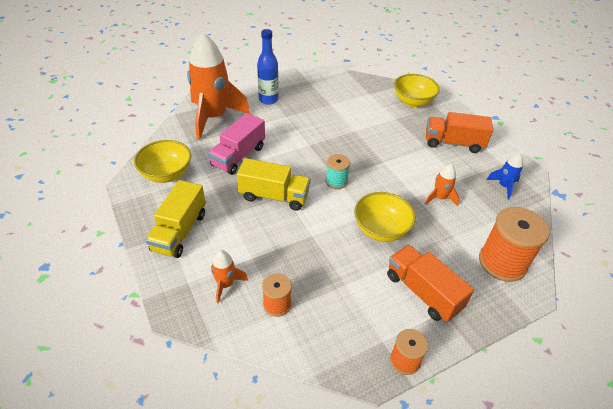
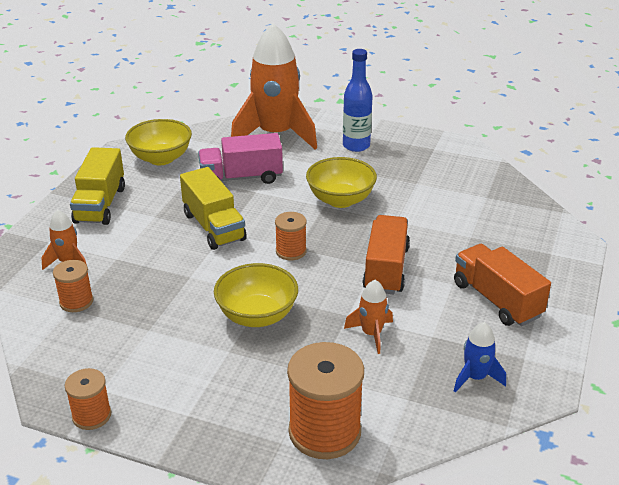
camera: 50 degrees right, 10 degrees down
yellow truck [146,180,206,258] -> yellow truck turned 60 degrees counterclockwise [70,147,125,225]
turquoise spool [326,154,350,189] -> orange spool [275,212,307,260]
orange truck [387,245,474,322] -> orange truck moved to [363,215,410,294]
yellow bowl [394,74,440,107] -> yellow bowl moved to [306,157,377,208]

